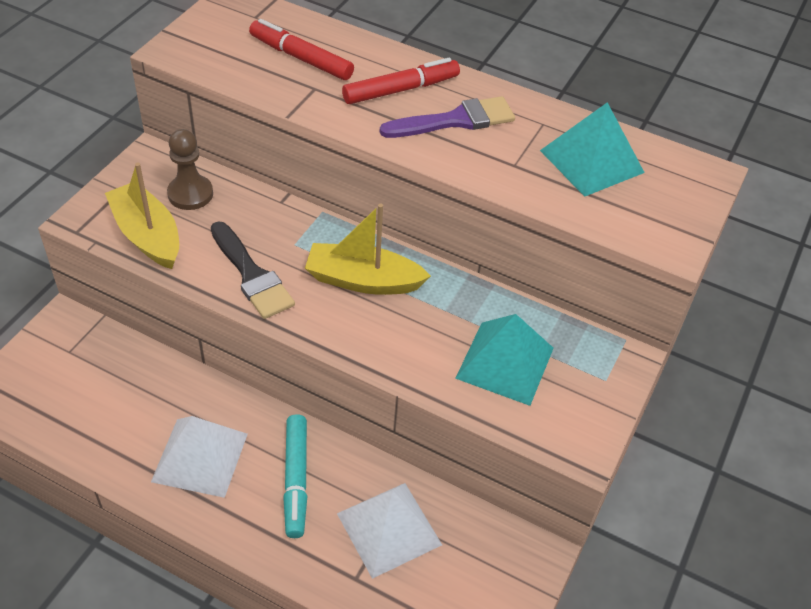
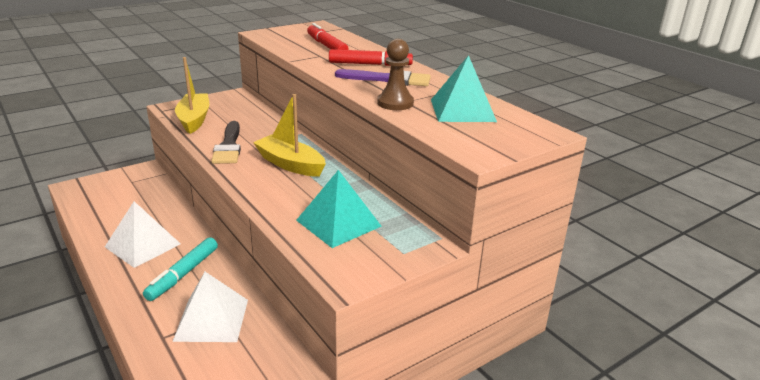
camera: 30 degrees right, 20 degrees down
brown pawn [167,129,213,210] -> brown pawn moved to [377,39,414,110]

